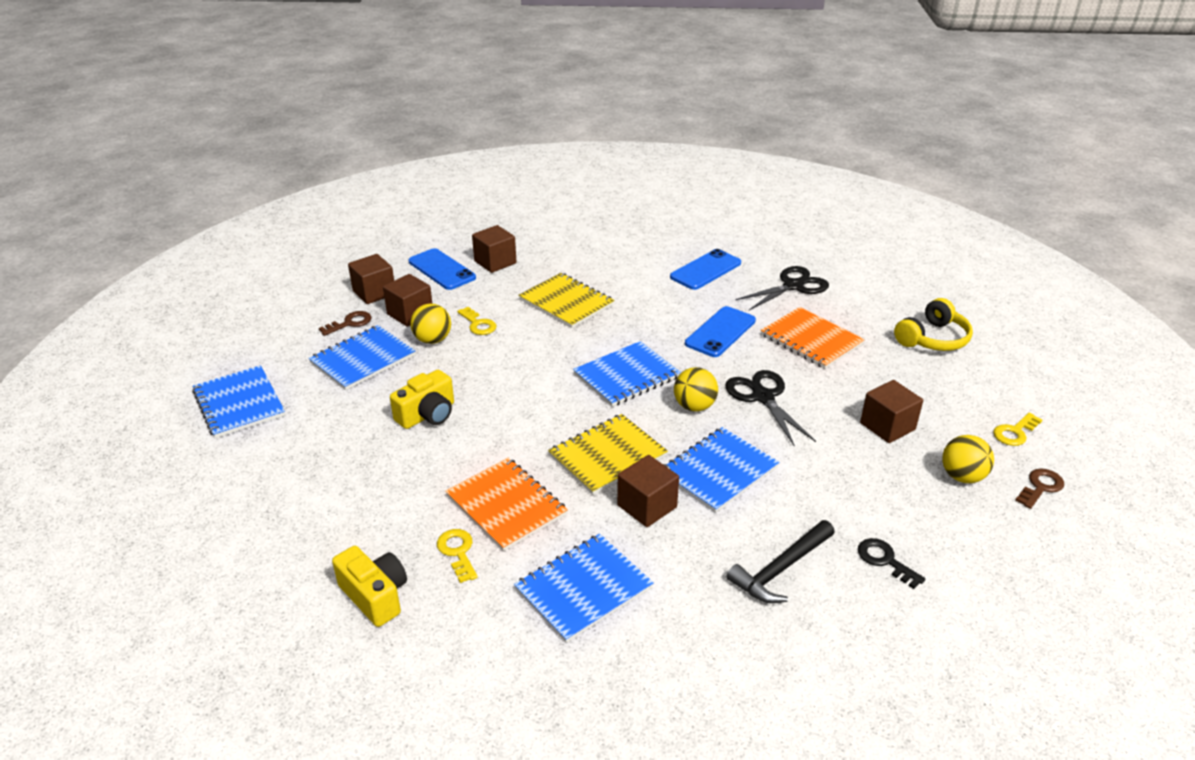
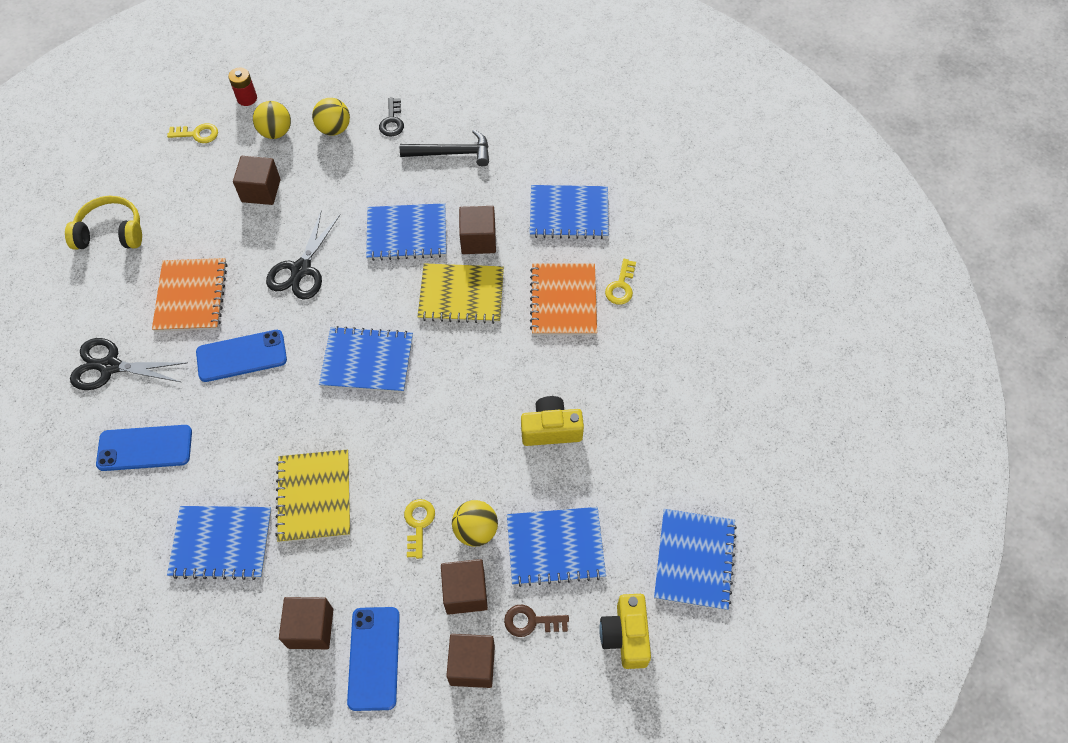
camera: 140 degrees left, 25 degrees up
yellow camera [332,546,407,627] -> yellow camera moved to [599,594,651,669]
yellow ball [674,367,718,412] -> yellow ball moved to [312,98,350,136]
brown key [1015,468,1064,509] -> red battery [228,68,257,106]
none -> blue notebook [167,506,272,580]

